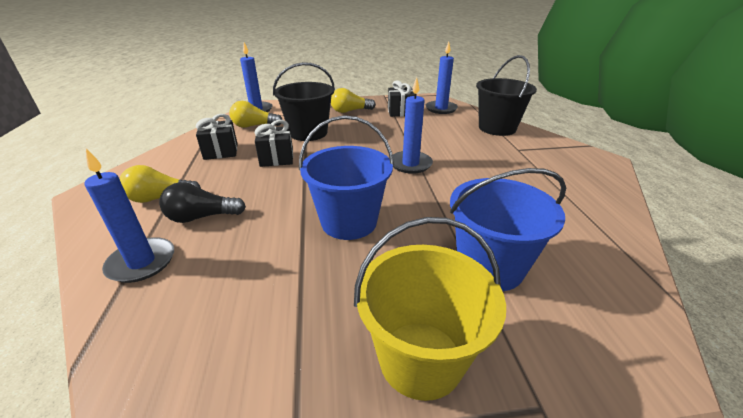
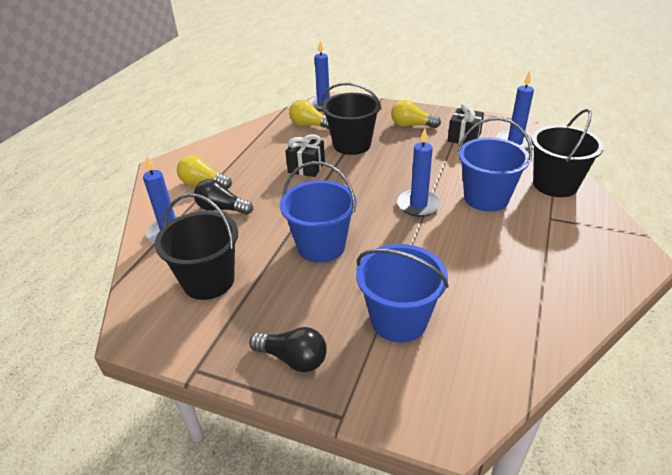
camera: 30 degrees right, 5 degrees up
black gift [196,114,237,160] -> none
yellow bucket [354,217,506,401] -> black light bulb [249,327,327,373]
none -> black bucket [155,193,238,300]
none -> blue bucket [458,117,532,212]

